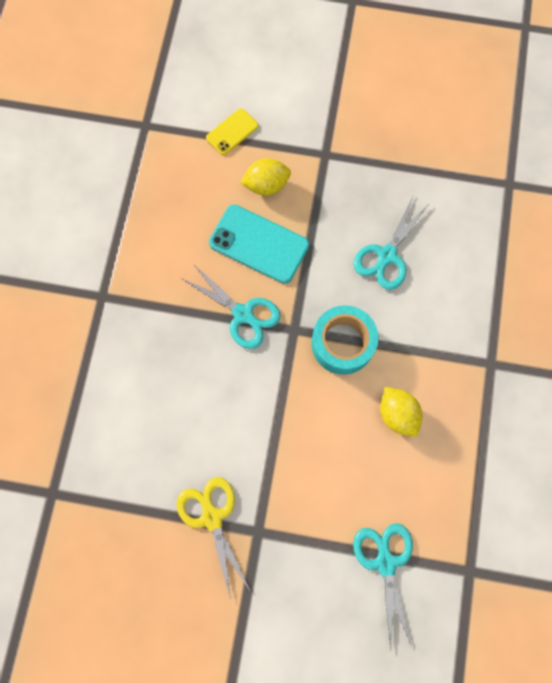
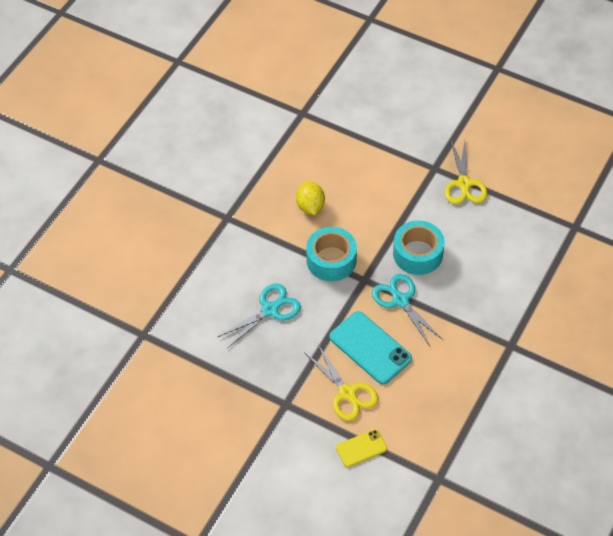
camera: 160 degrees left, 20 degrees down
yellow lemon [240,158,291,195] -> yellow scissors [304,345,378,421]
turquoise scissors [353,523,413,650] -> none
none -> turquoise tape [393,220,445,275]

